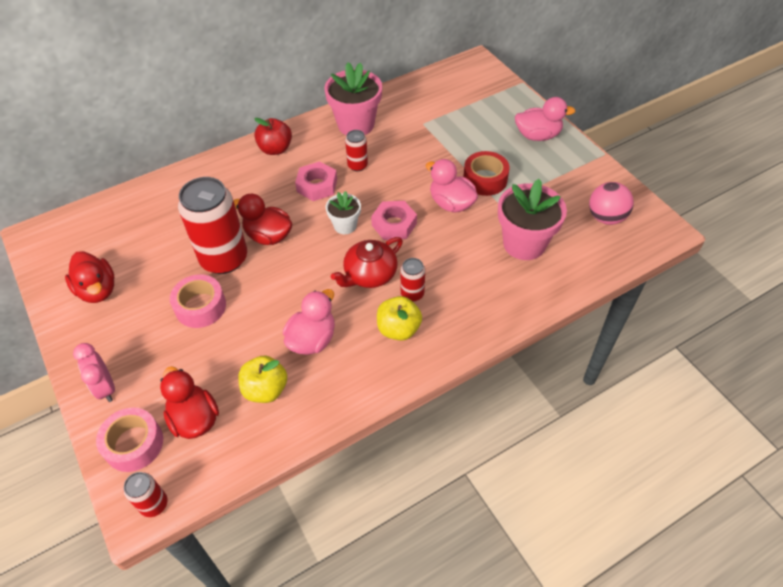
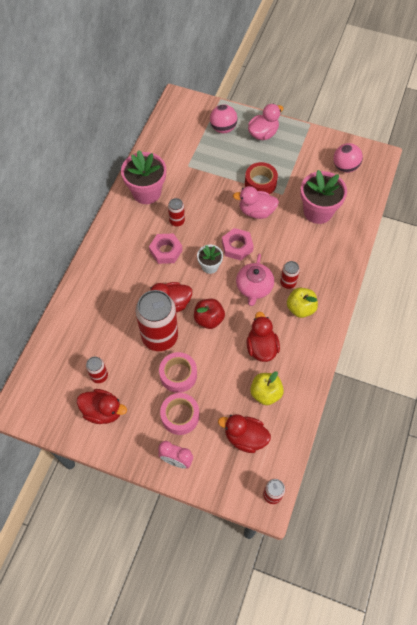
camera: 40 degrees left, 10 degrees up
pink tape [96,408,163,472] -> pink tape moved to [160,393,199,435]
red apple [254,118,292,155] -> red apple moved to [194,299,225,329]
pink duck [283,289,335,355] -> red duck [247,312,280,362]
red teapot [331,237,403,288] -> pink teapot [236,254,274,306]
none -> red can [86,357,108,383]
none -> pink ball [210,105,238,133]

